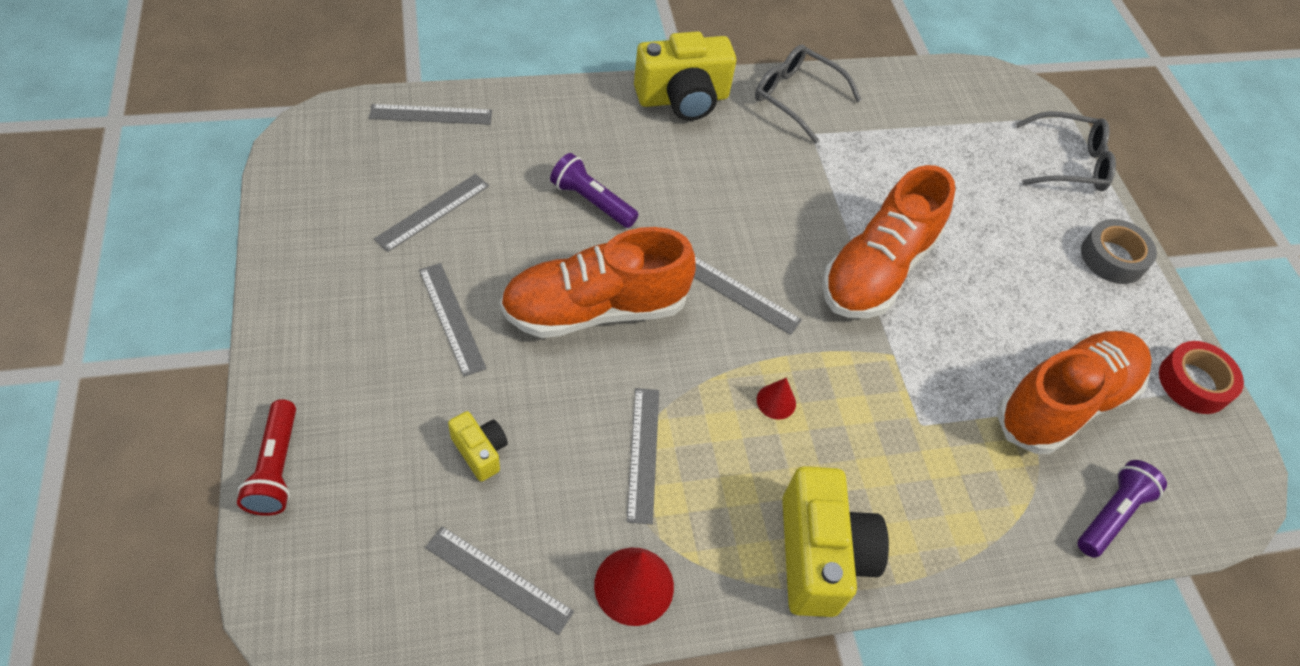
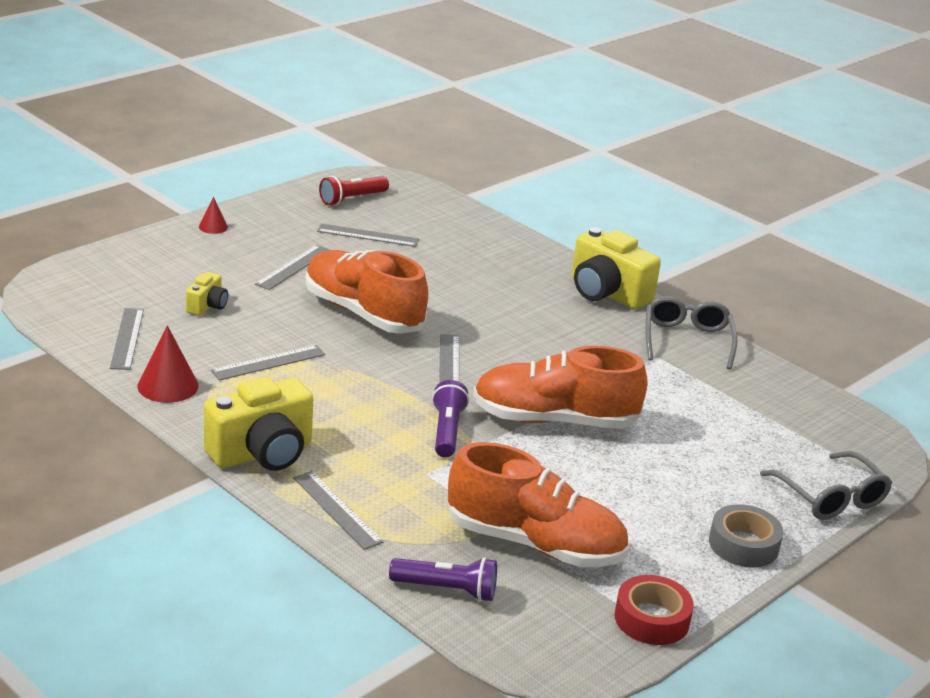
camera: 60 degrees right, 25 degrees down
red flashlight [237,399,296,516] -> red flashlight moved to [319,176,389,206]
grey ruler [369,104,492,125] -> grey ruler moved to [293,471,384,550]
purple flashlight [550,153,639,228] -> purple flashlight moved to [432,380,469,458]
red cone [757,378,796,420] -> red cone moved to [199,197,228,234]

